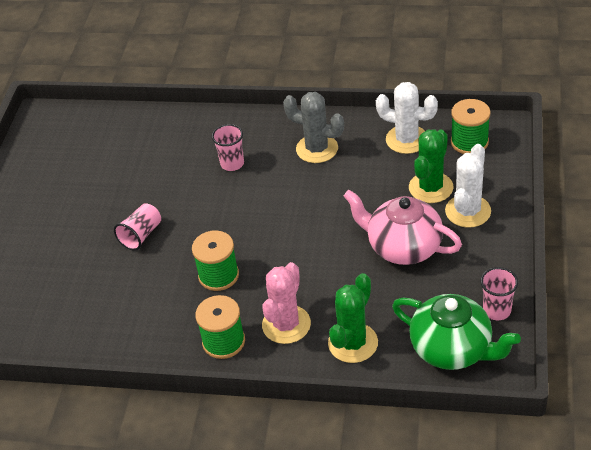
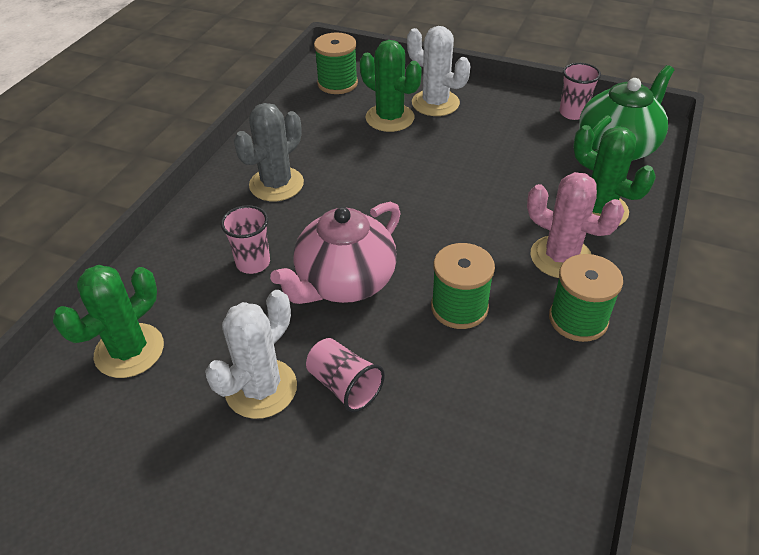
camera: 80 degrees left, 0 degrees up
pink teapot [343,190,462,265] -> pink teapot moved to [270,202,401,304]
white cactus [376,82,438,154] -> white cactus moved to [205,290,297,419]
none -> green cactus [53,265,164,378]

